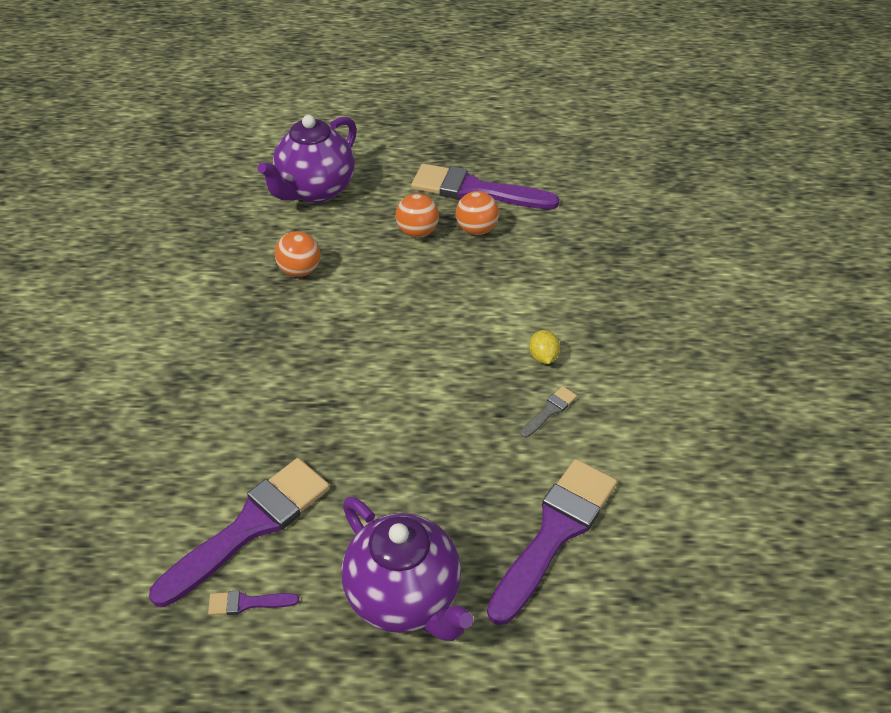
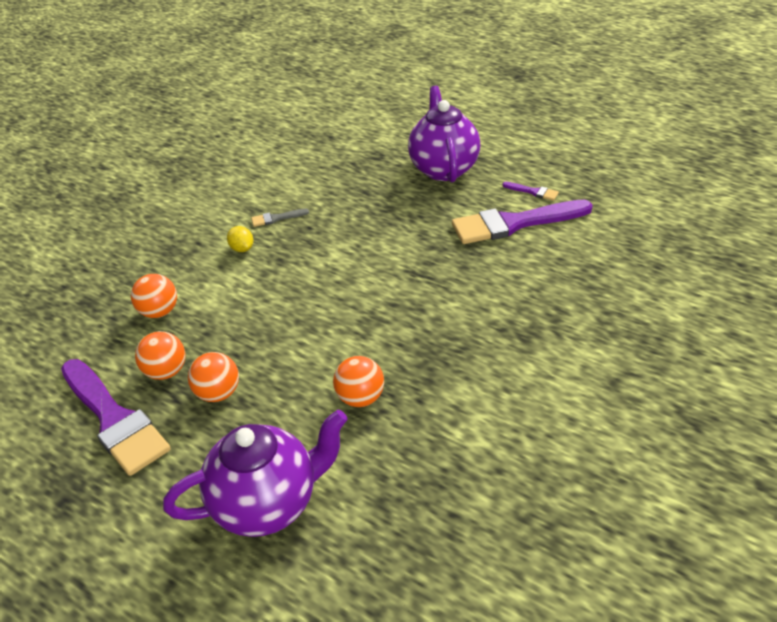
camera: 145 degrees left, 5 degrees down
purple brush [487,459,617,625] -> none
yellow lemon [529,330,560,364] -> yellow lemon turned 60 degrees counterclockwise [227,226,253,252]
none -> orange ball [131,274,177,318]

